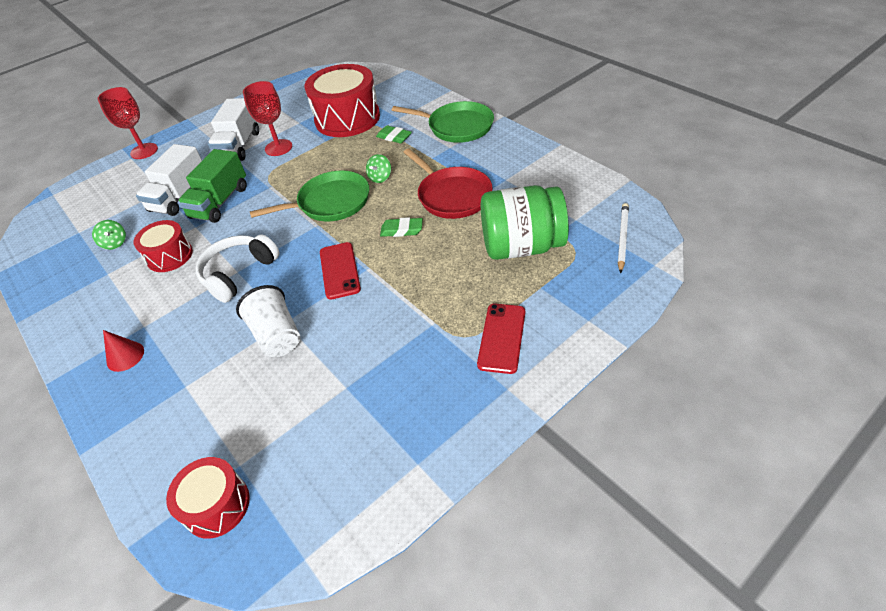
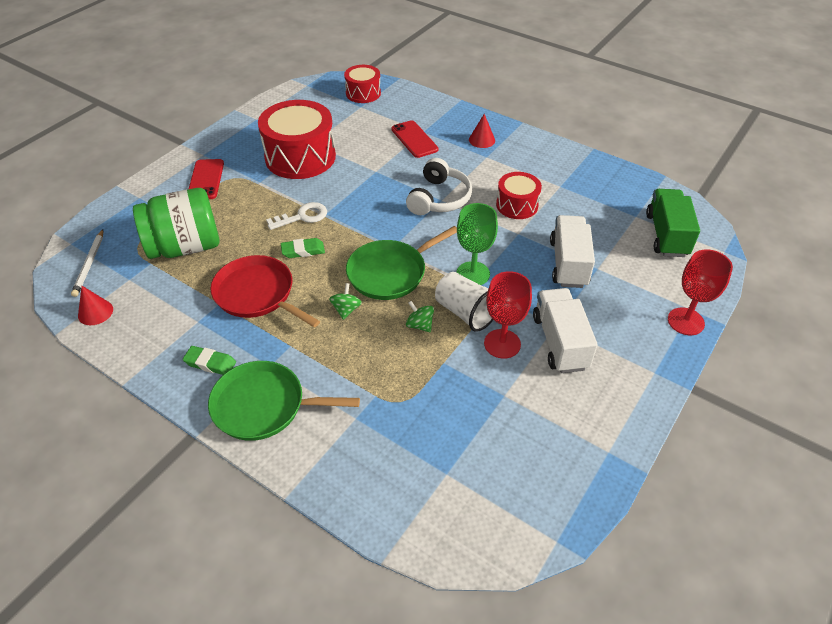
camera: 160 degrees right, 0 degrees up
green spinning top [92,220,126,250] -> green spinning top moved to [406,301,434,332]
green truck [178,149,246,223] -> green truck moved to [646,189,700,257]
white cup [236,285,300,357] -> white cup moved to [435,272,493,332]
red drum [305,64,380,137] -> red drum moved to [258,100,336,179]
red phone [320,242,361,300] -> red phone moved to [391,120,438,158]
green eraser [376,125,412,143] -> green eraser moved to [183,346,236,375]
none -> red cone [78,286,113,325]
none -> white key [266,202,327,230]
none -> green goblet [456,203,498,285]

